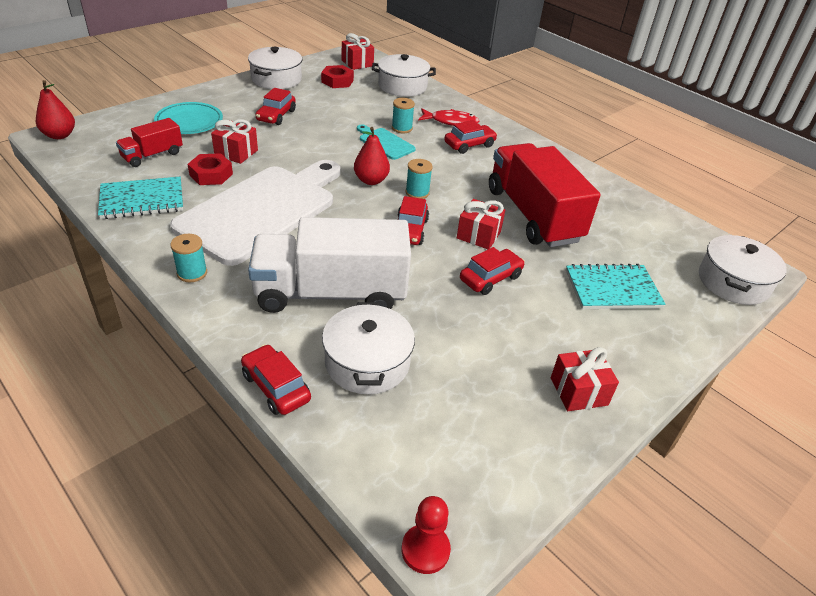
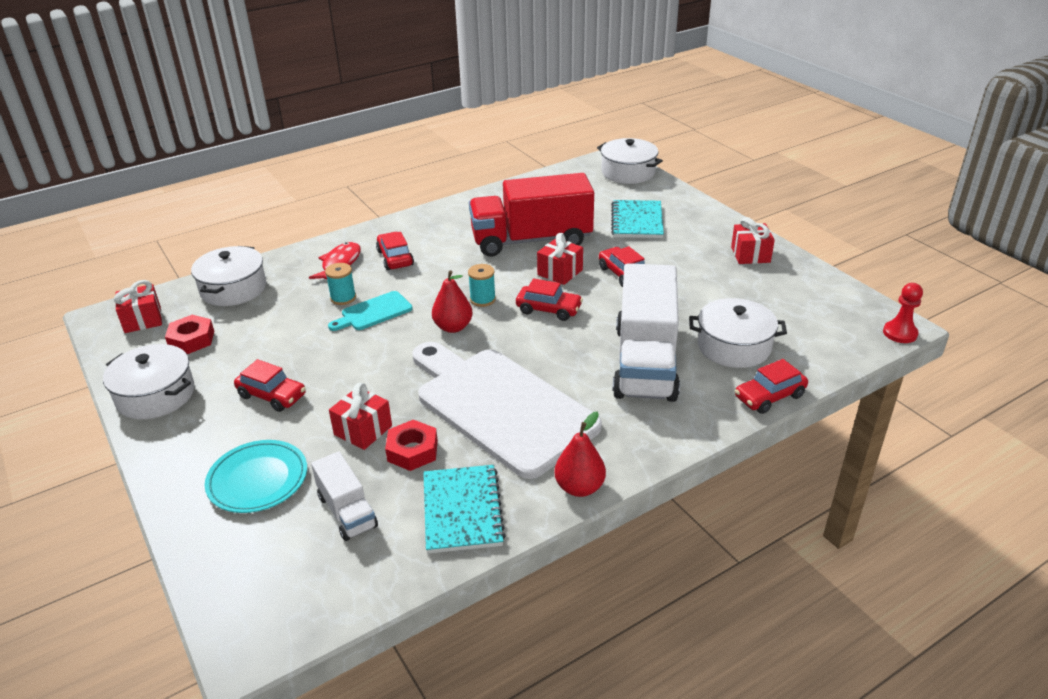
camera: 75 degrees left, 5 degrees down
red pear [36,80,75,139] -> red pear moved to [554,412,606,497]
red truck [116,118,183,167] -> white truck [311,451,378,541]
turquoise spool [170,234,207,282] -> none

